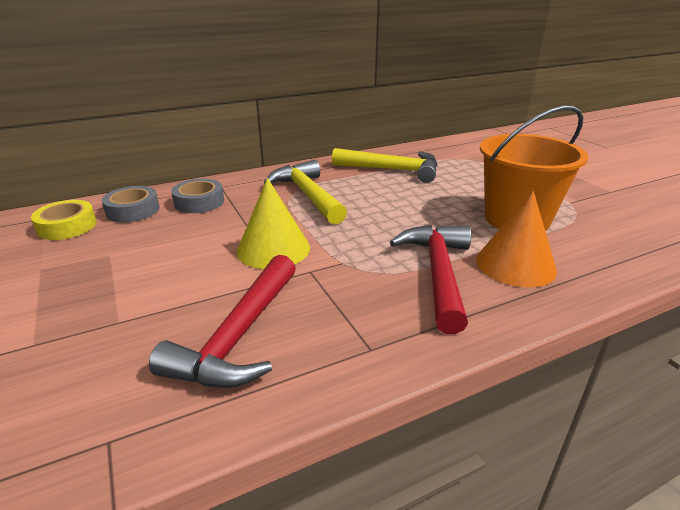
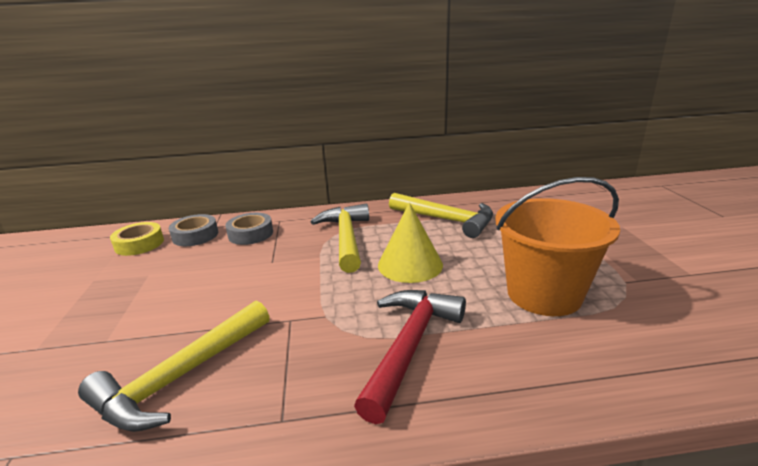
camera: 20 degrees right, 5 degrees down
red hammer [149,255,296,388] -> yellow hammer [78,300,270,432]
yellow cone [237,178,310,269] -> yellow cone moved to [378,202,443,283]
orange cone [476,191,557,288] -> none

